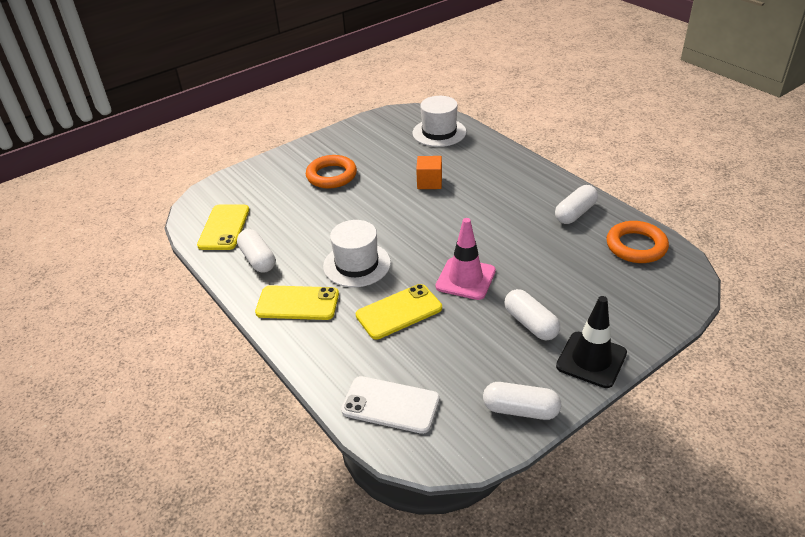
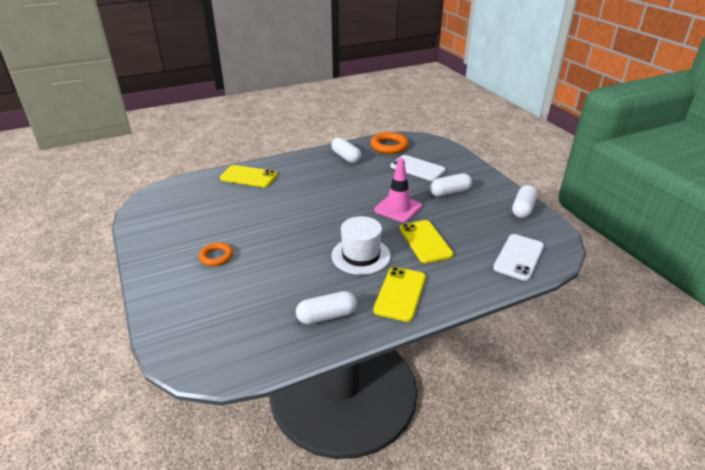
camera: 80 degrees left, 5 degrees down
yellow phone [197,205,249,250] -> yellow phone moved to [220,165,277,187]
orange ring [306,155,357,189] -> orange ring [199,243,233,266], size x0.64
white hat [413,96,466,147] -> none
orange cube [416,156,442,189] -> none
black traffic cone [556,296,627,388] -> none
none -> white phone [390,155,446,181]

